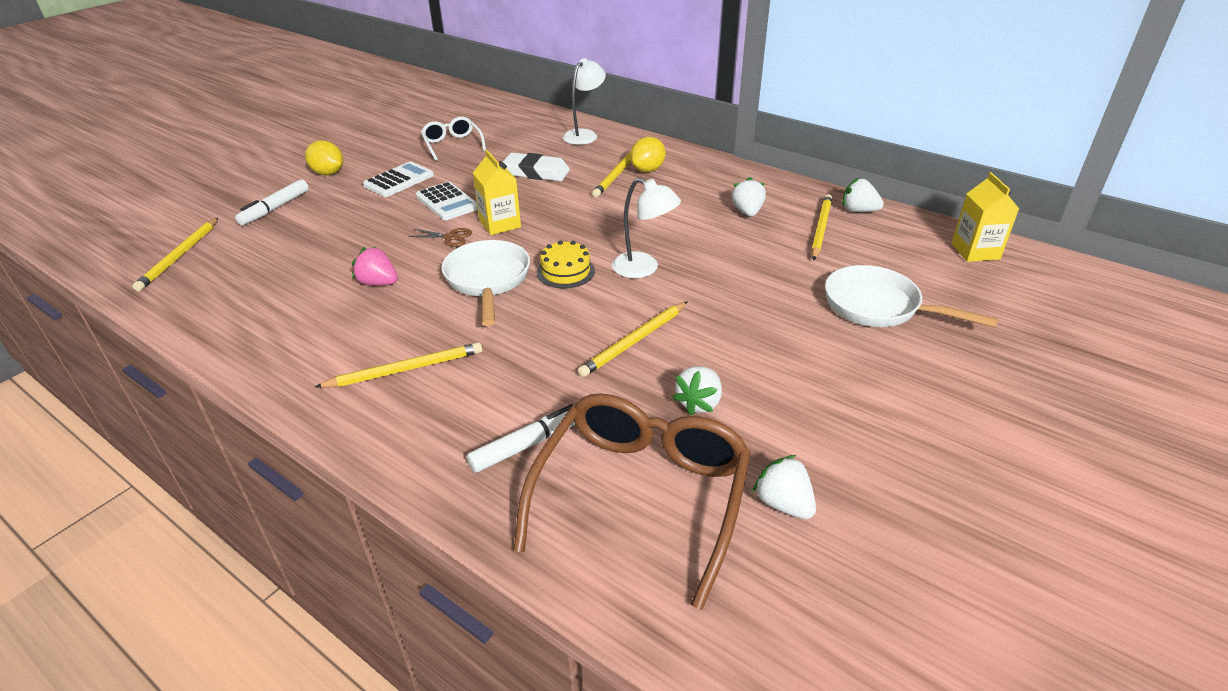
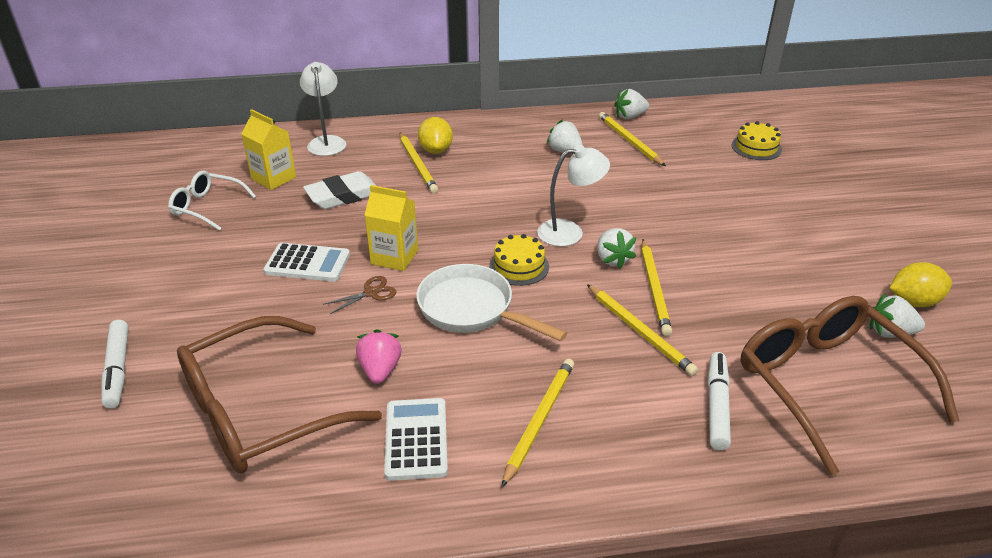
camera: 45 degrees left, 0 degrees up
yellow pencil [132,218,218,291] -> yellow pencil moved to [587,284,698,376]
yellow lemon [305,140,343,175] -> yellow lemon moved to [890,262,952,307]
pink strawberry [352,247,398,286] -> pink strawberry turned 105 degrees clockwise [356,329,402,384]
white calculator [363,162,434,197] -> white calculator moved to [384,398,448,481]
white strawberry [672,366,722,416] -> white strawberry moved to [597,228,636,269]
white pan [825,265,998,327] -> none
yellow carton [951,172,1019,262] -> yellow carton moved to [241,109,296,190]
none -> brown glasses [177,316,382,474]
none -> yellow cake [731,121,782,160]

